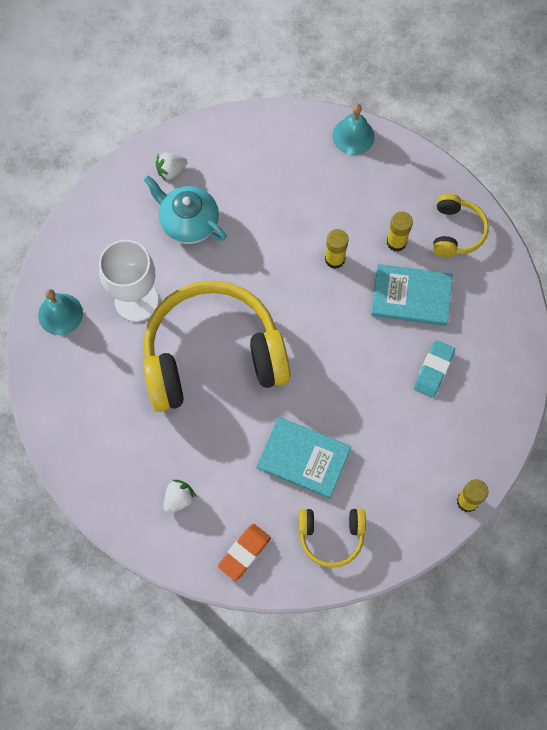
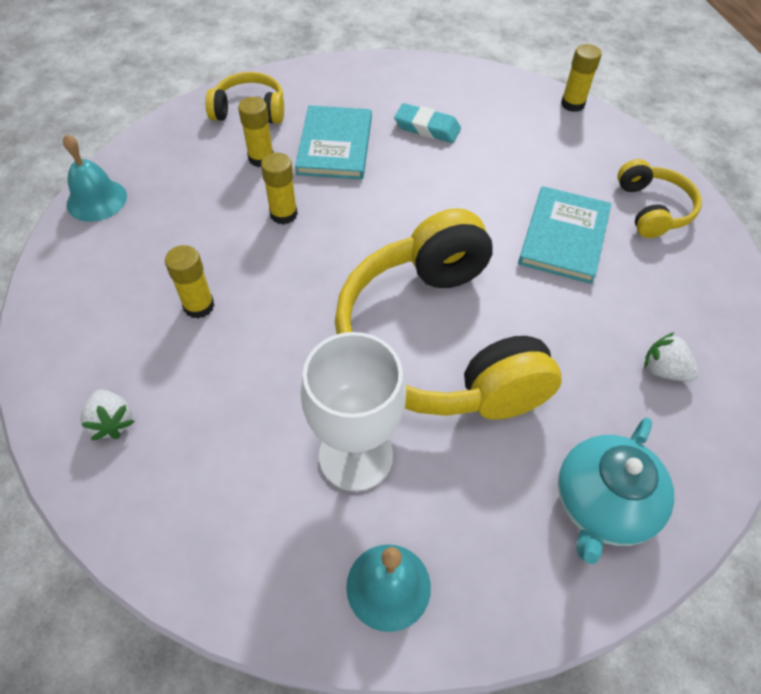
camera: 95 degrees left, 15 degrees down
turquoise teapot [144,175,227,244] -> turquoise teapot moved to [558,417,674,564]
orange eraser [218,524,271,581] -> none
none -> yellow glue stick [165,245,215,319]

